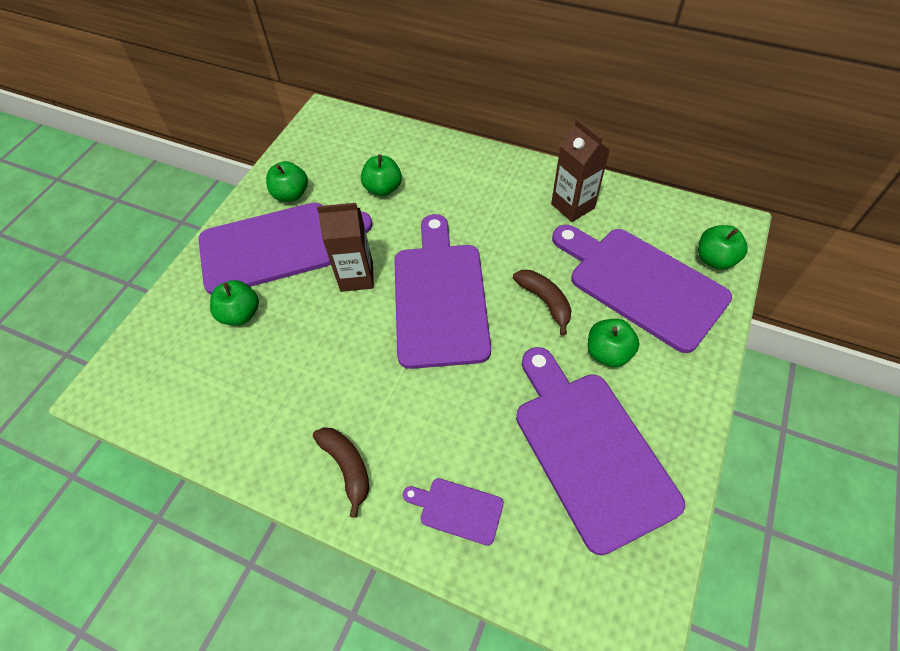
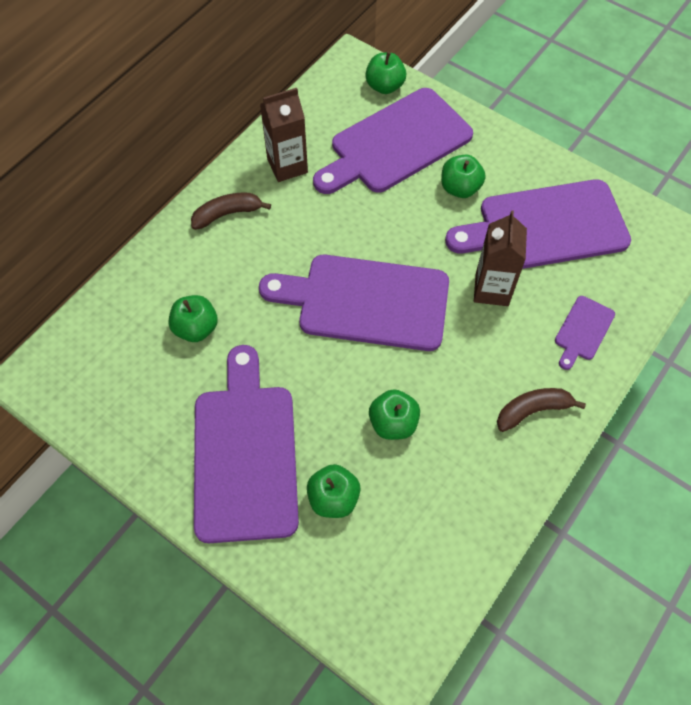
camera: 80 degrees left, 5 degrees up
green apple [266,161,308,202] -> green apple moved to [369,389,420,440]
brown carton [317,203,374,292] -> brown carton moved to [474,210,527,306]
brown banana [513,270,572,335] -> brown banana moved to [191,193,271,230]

